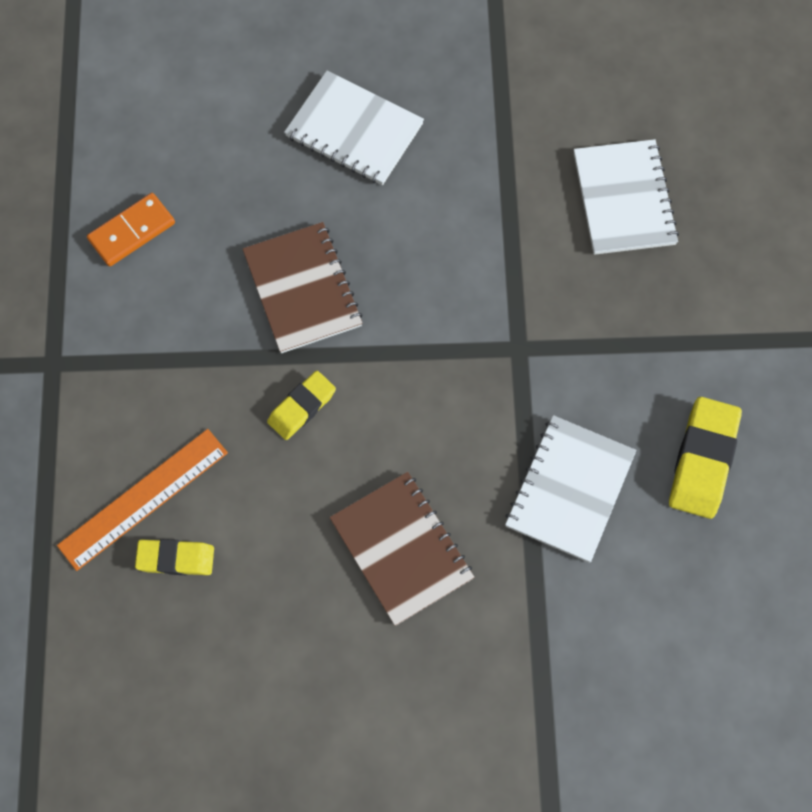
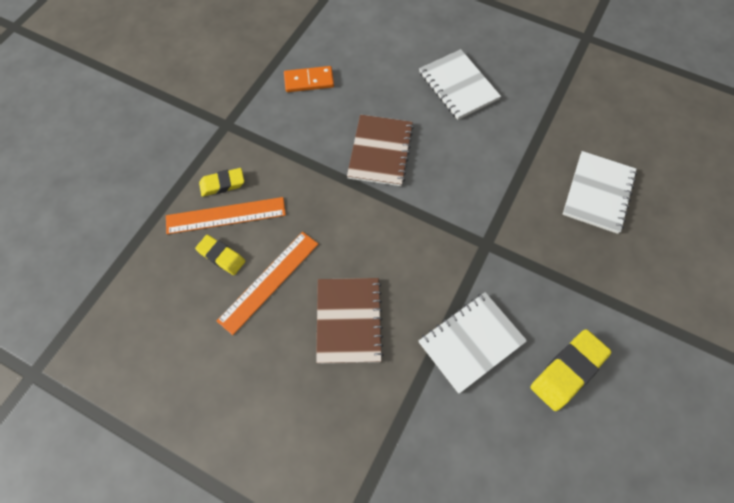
camera: 30 degrees right, 5 degrees down
yellow eraser [267,371,336,440] -> yellow eraser moved to [199,168,244,197]
none -> orange ruler [217,232,319,335]

